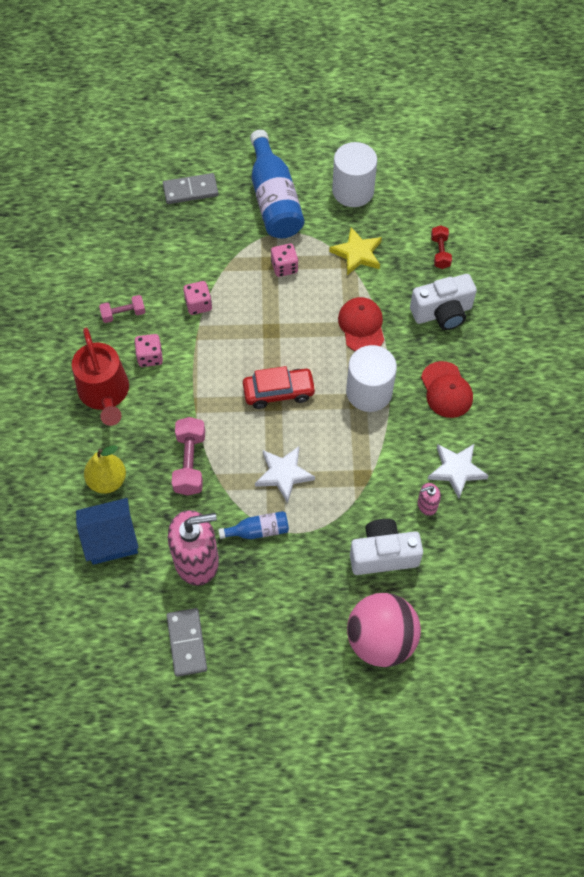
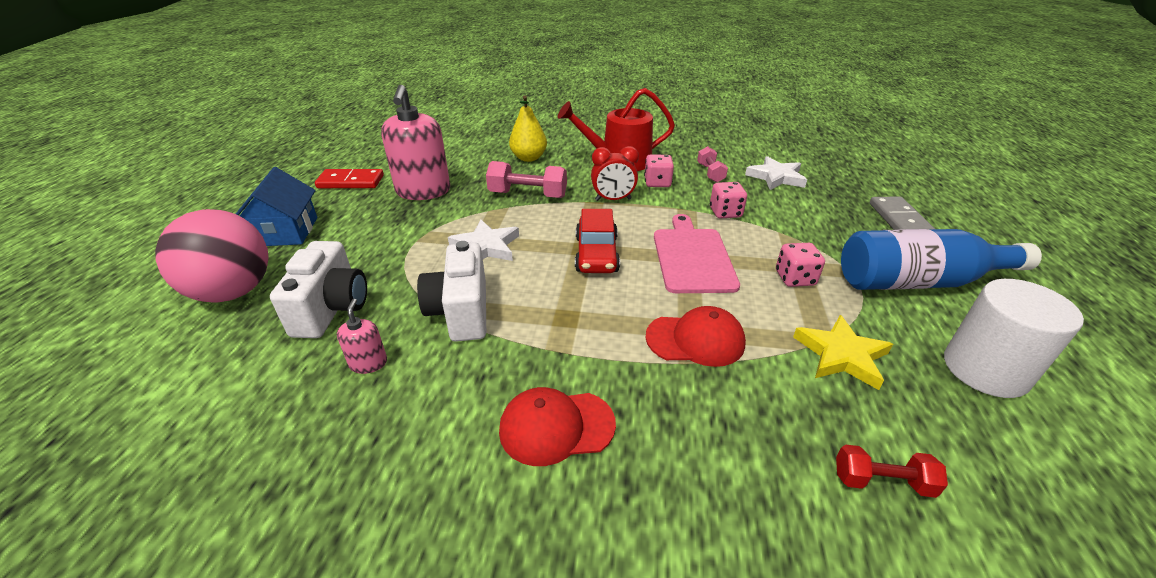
camera: 100 degrees right, 25 degrees down
blue house [76,498,139,565] -> blue house moved to [236,167,317,246]
grey domino [167,608,207,677] -> red domino [315,169,384,188]
blue bottle [218,511,289,539] -> none
white cylinder [346,345,397,412] -> none
white camera [410,274,477,330] -> white camera moved to [417,241,486,342]
white star [427,444,489,498] -> white star moved to [745,156,807,190]
none -> red clock [591,146,639,201]
none -> pink cutting board [654,214,740,293]

